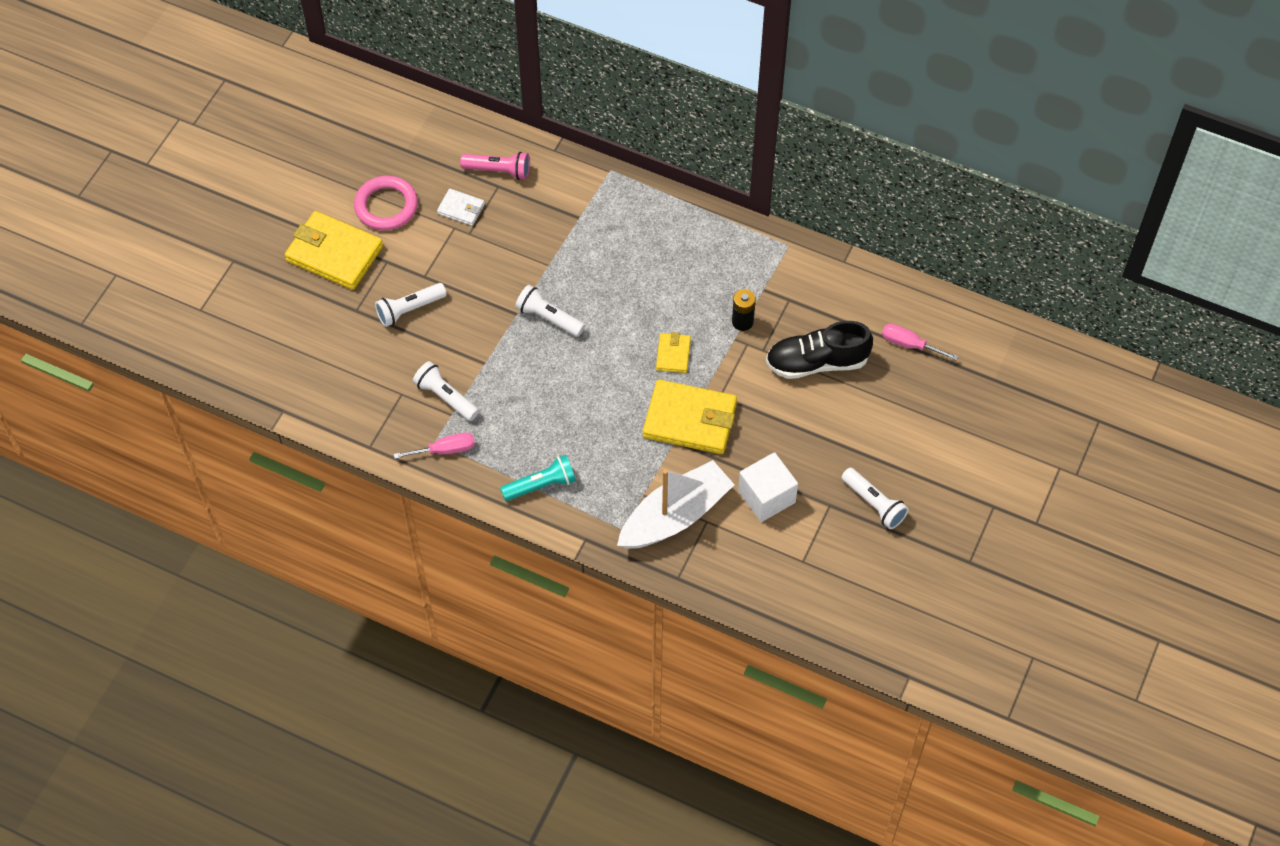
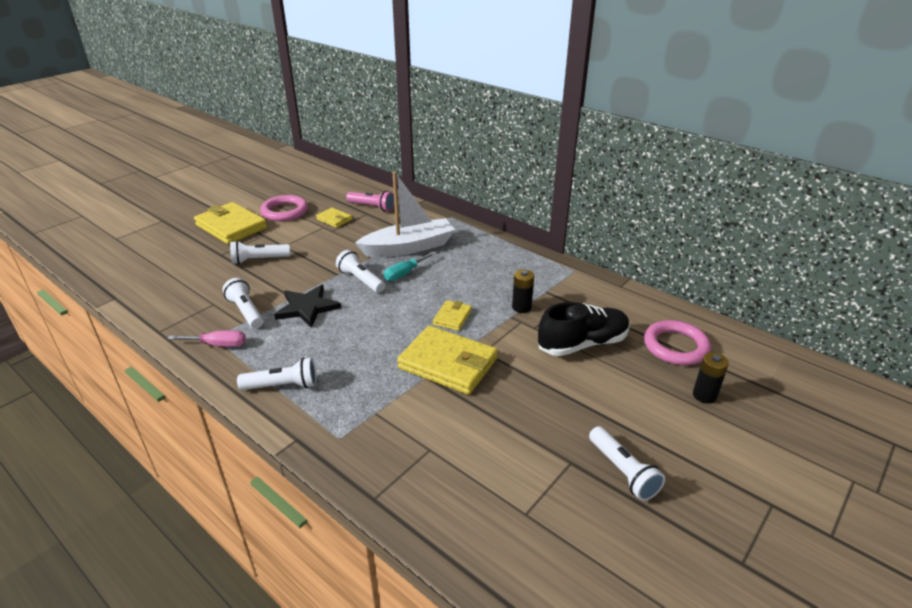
camera: 15 degrees right, 25 degrees down
white wallet [437,189,485,226] -> yellow wallet [316,208,352,228]
turquoise flashlight [500,455,576,501] -> white flashlight [237,358,317,390]
white boat [617,460,735,549] -> white boat moved to [355,172,455,257]
white cube [738,452,798,522] -> none
black shoe [766,321,873,379] -> black shoe turned 150 degrees clockwise [538,302,630,356]
pink screwdriver [882,324,958,360] -> pink ring [644,320,711,365]
none -> black star [274,285,341,328]
none -> turquoise screwdriver [384,251,436,281]
none -> black battery [693,352,729,404]

